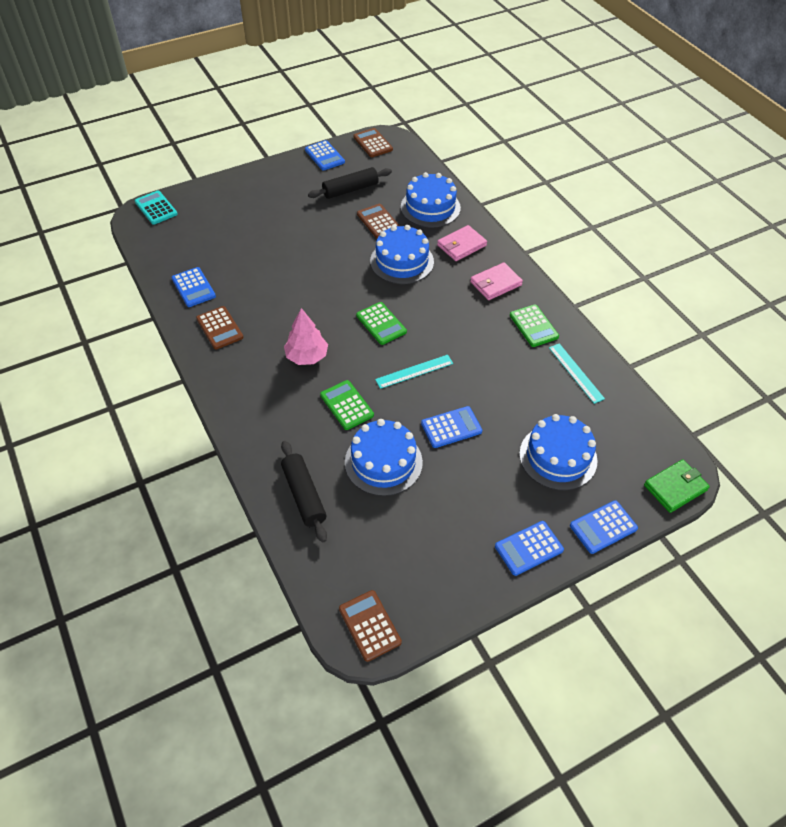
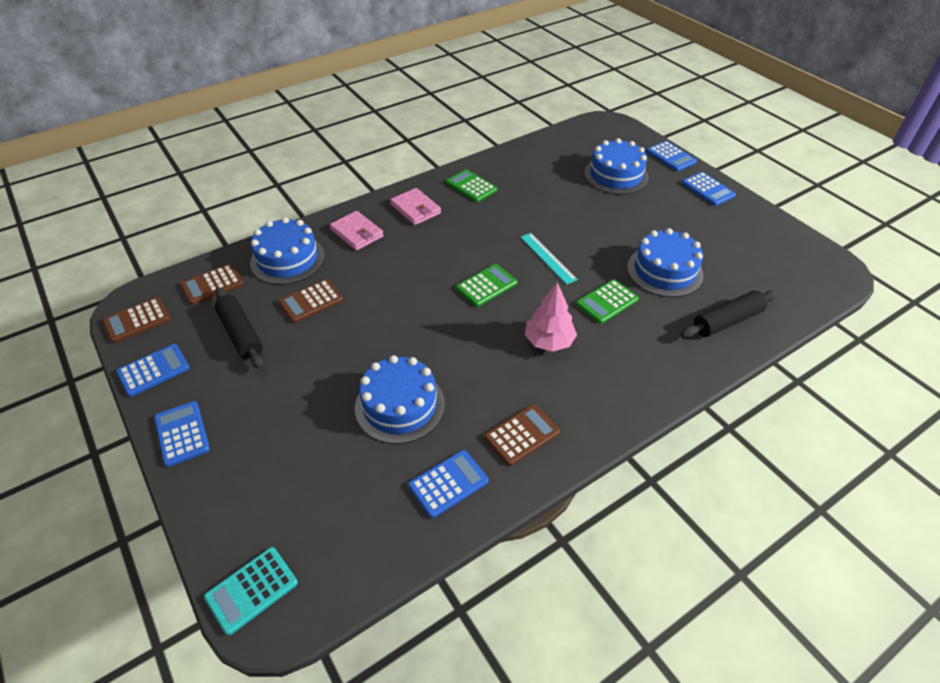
camera: 95 degrees left, 5 degrees down
brown calculator [339,590,402,662] -> brown calculator moved to [180,264,244,305]
blue cake [370,225,434,284] -> blue cake moved to [355,355,445,444]
blue calculator [421,406,482,448] -> blue calculator moved to [154,401,210,467]
green calculator [510,304,559,347] -> green calculator turned 105 degrees counterclockwise [446,169,497,202]
turquoise ruler [549,343,605,404] -> none
green wallet [644,459,710,513] -> none

